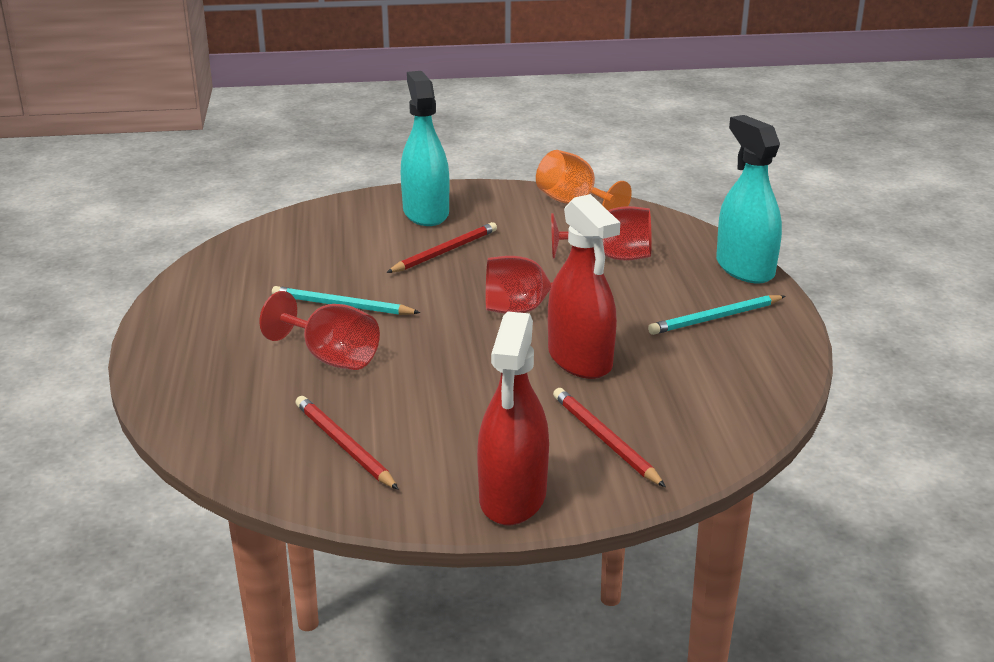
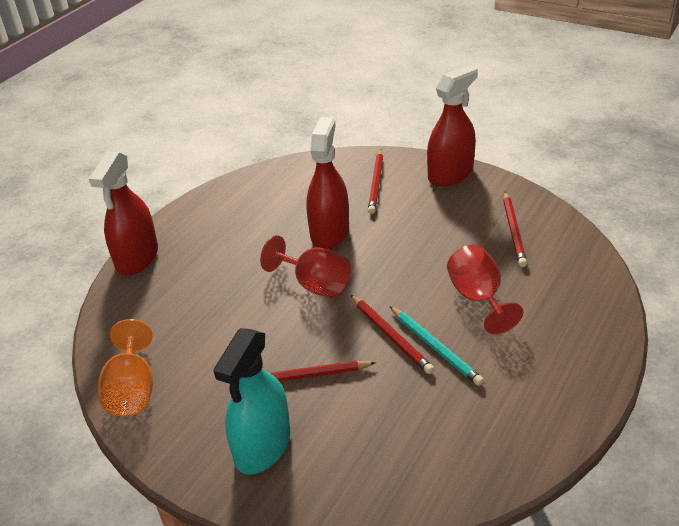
camera: 140 degrees left, 10 degrees up
red goblet [551,206,652,261] -> none
turquoise pencil [648,295,785,335] -> none
turquoise spray bottle [716,115,782,284] -> red spray bottle [89,151,158,275]
none -> red pencil [350,294,434,374]

